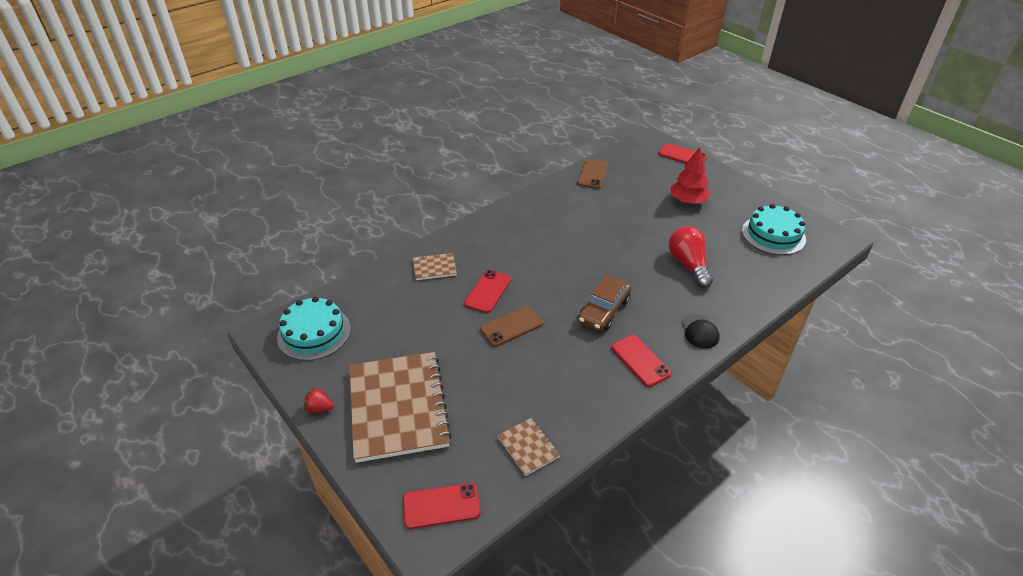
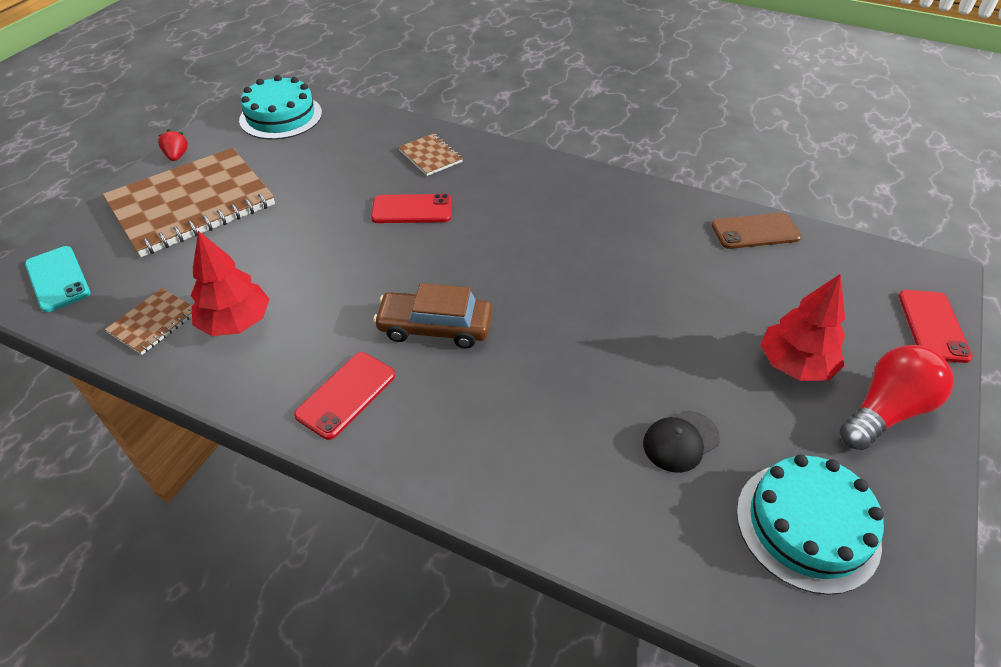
camera: 65 degrees right, 5 degrees up
red phone [403,483,481,529] -> turquoise phone [25,246,90,312]
brown phone [480,306,543,347] -> none
red light bulb [669,226,713,288] -> red light bulb moved to [840,345,954,450]
black cap [682,314,720,349] -> black cap moved to [643,411,720,473]
none -> red tree [191,231,270,336]

